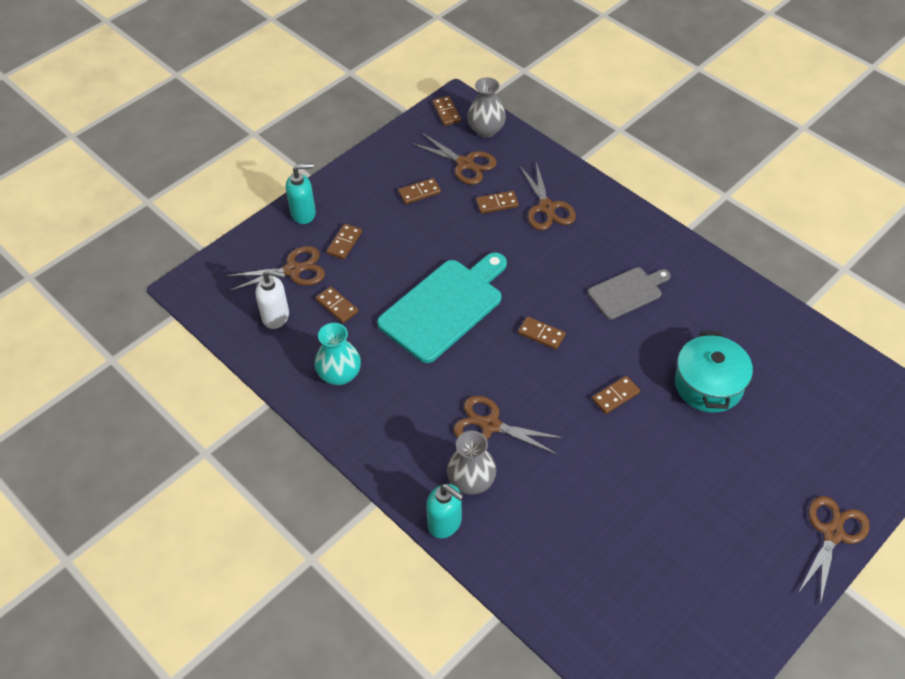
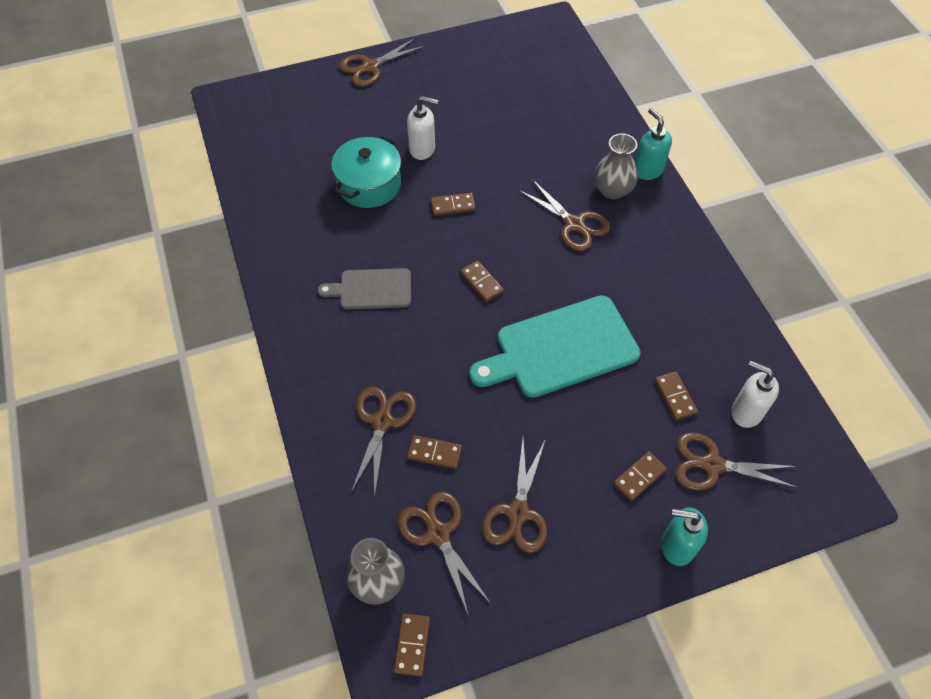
camera: 155 degrees left, 5 degrees up
turquoise vase [315,323,361,385] -> none
brown domino [398,178,441,204] -> brown scissors [482,439,547,553]
none -> white soap dispenser [407,96,438,160]

